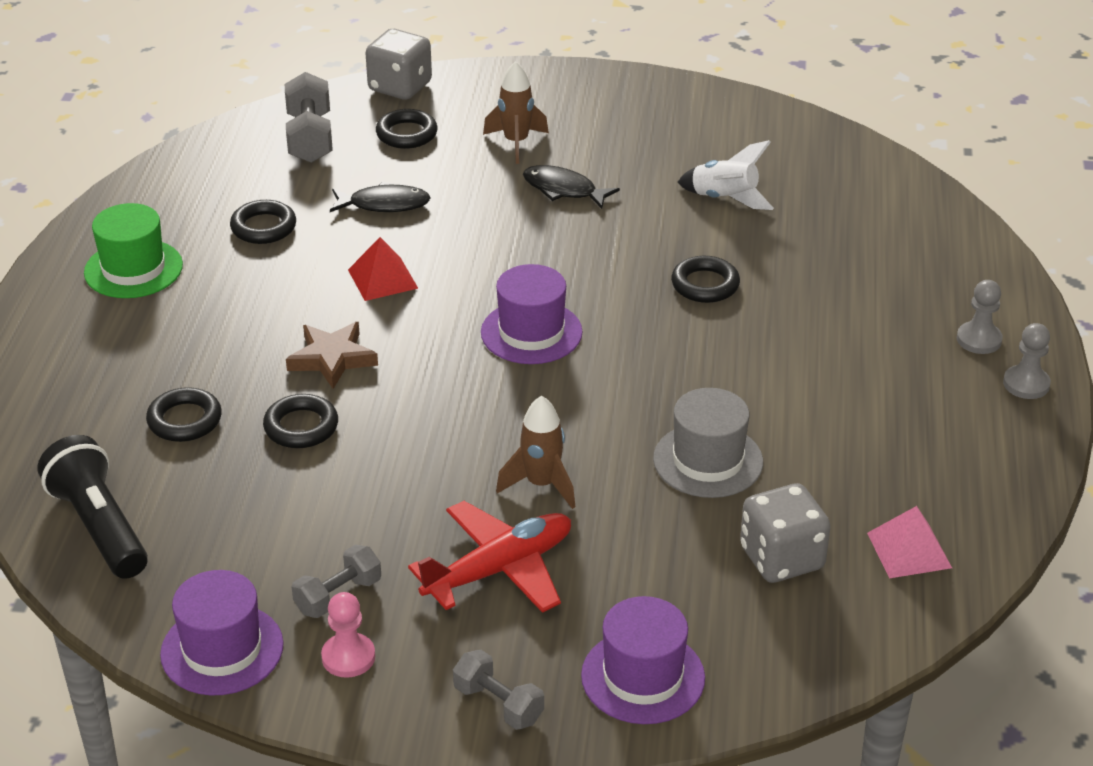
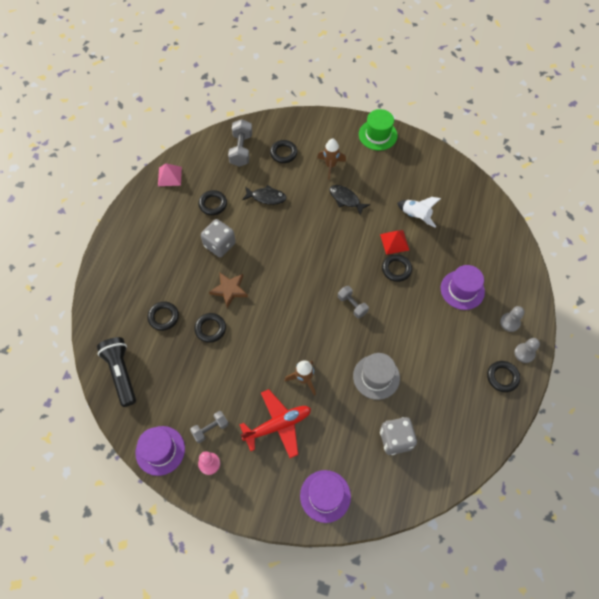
camera: 10 degrees right, 25 degrees up
green hat [84,203,183,298] -> green hat moved to [359,109,398,151]
red pyramid [348,237,418,301] -> red pyramid moved to [380,230,409,255]
grey dice [366,29,432,100] -> grey dice moved to [201,219,236,257]
grey dumbbell [453,650,544,730] -> grey dumbbell moved to [338,286,369,318]
purple hat [481,264,583,364] -> purple hat moved to [441,265,485,310]
pink pyramid [867,506,952,578] -> pink pyramid moved to [158,163,182,186]
none -> black ring [487,361,520,392]

